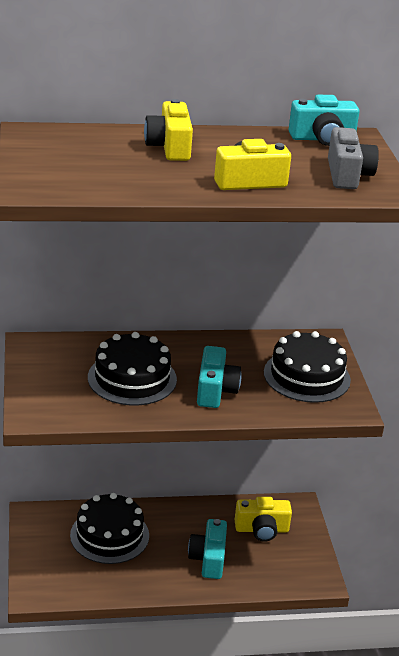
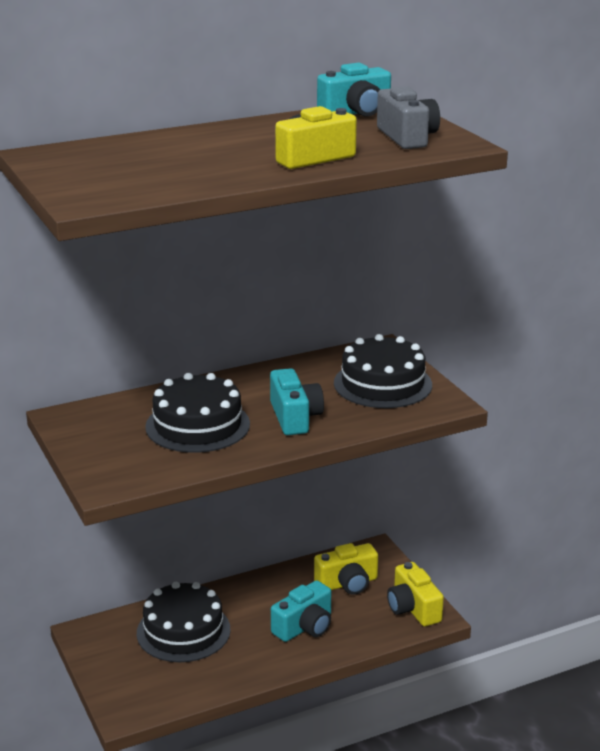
camera: 15 degrees left, 5 degrees down
yellow camera [144,99,193,161] -> yellow camera moved to [387,562,444,626]
turquoise camera [188,519,227,579] -> turquoise camera turned 120 degrees counterclockwise [271,580,331,642]

